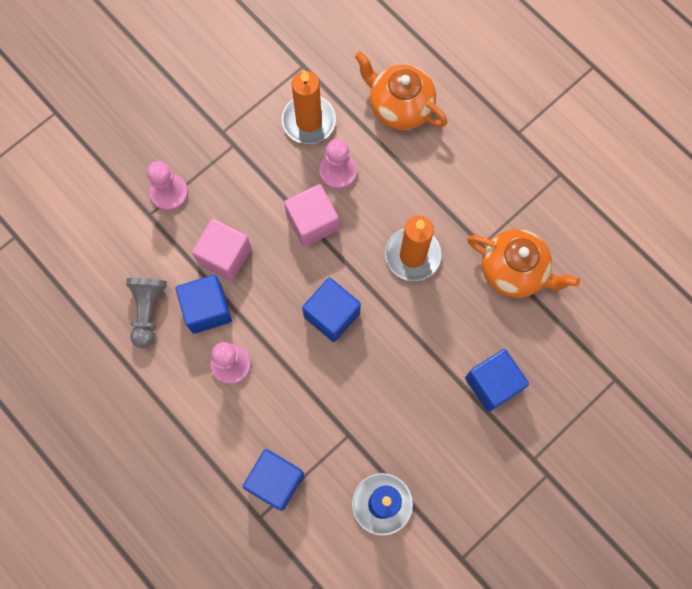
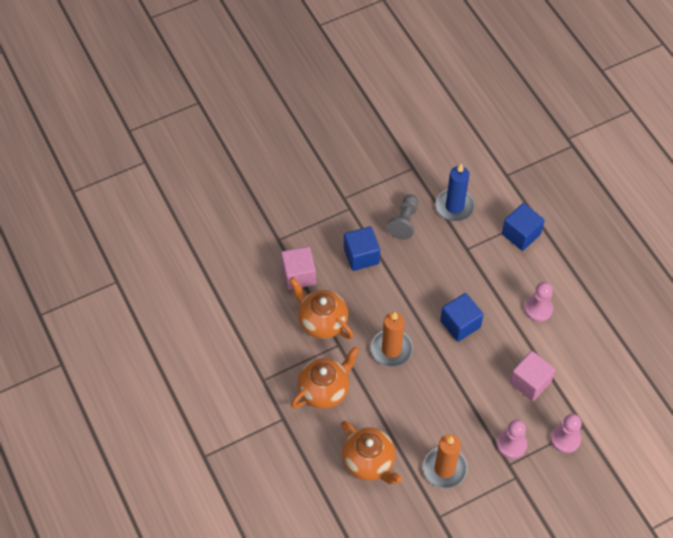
camera: 165 degrees left, 15 degrees down
grey pawn [126,278,167,348] -> grey pawn moved to [387,194,419,240]
blue cube [176,275,232,334] -> none
pink cube [284,184,339,247] -> pink cube moved to [281,246,316,290]
pink pawn [319,139,357,190] -> pink pawn moved to [497,419,527,459]
none -> orange teapot [291,346,359,409]

